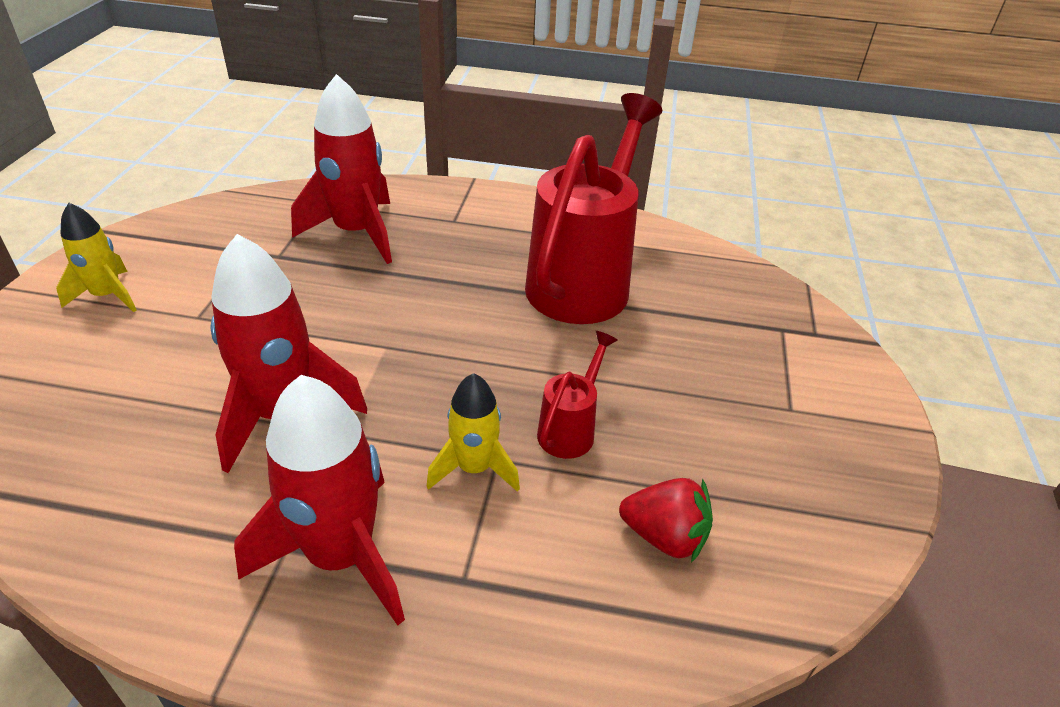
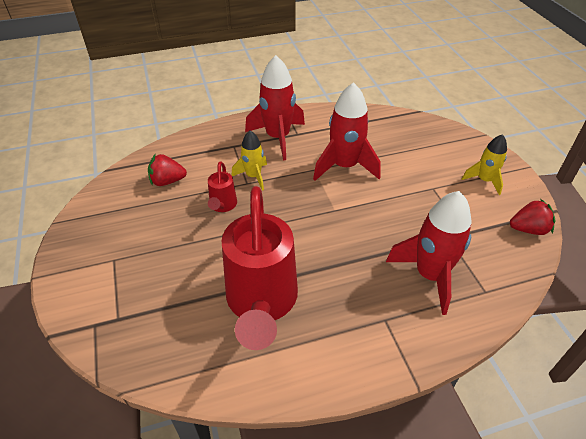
camera: 155 degrees right, 5 degrees up
none -> red strawberry [510,199,556,235]

